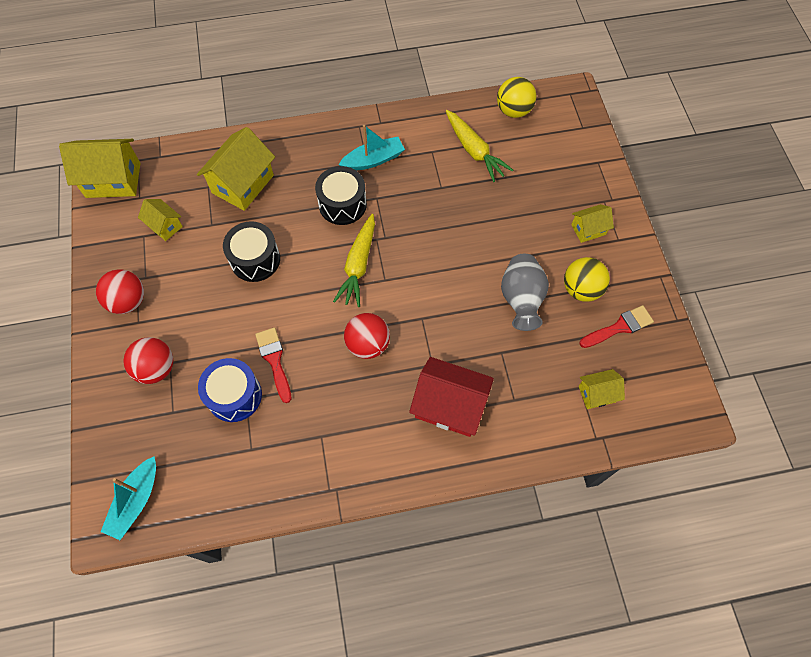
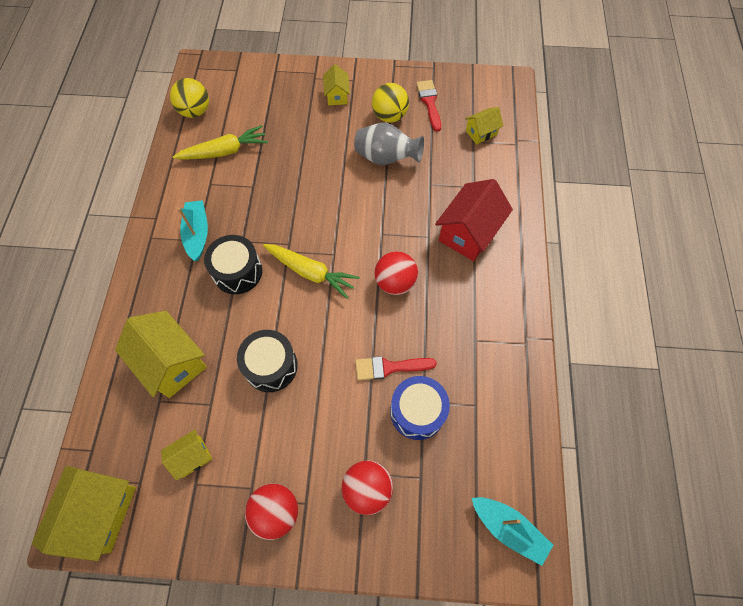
camera: 75 degrees left, 0 degrees up
yellow house [579,369,625,409] -> yellow house turned 60 degrees clockwise [465,107,503,144]

